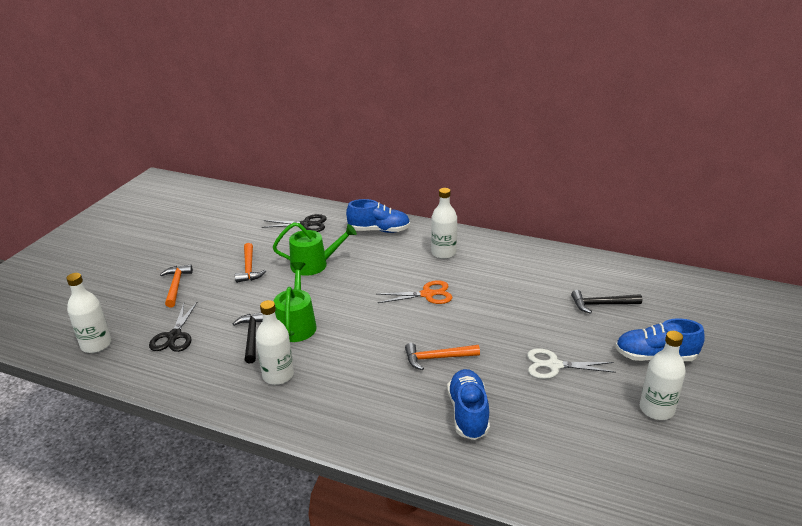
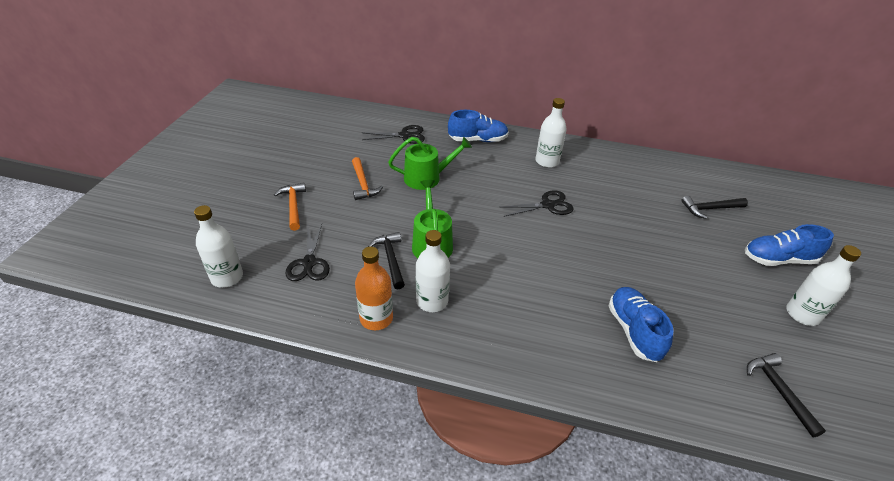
camera: 10 degrees left, 10 degrees up
orange scissors [378,280,453,304] -> black scissors [501,190,573,217]
orange hammer [405,343,480,370] -> none
white scissors [527,348,616,379] -> none
none -> orange bottle [355,247,393,330]
none -> black hammer [747,353,826,437]

